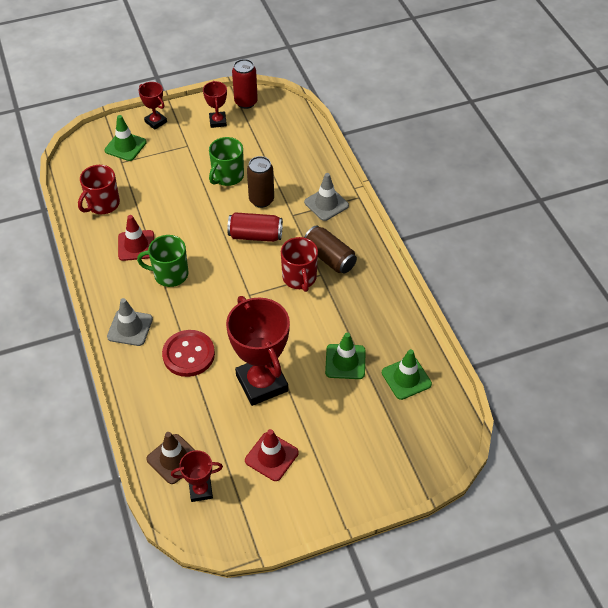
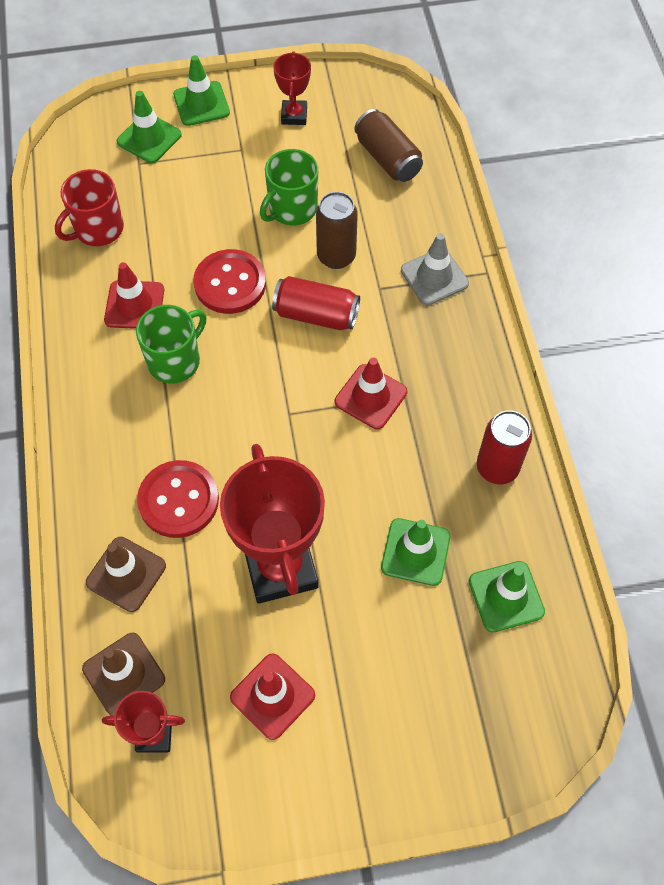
camera: 10 degrees right, 10 degrees up
grey traffic cone [107,298,153,346] -> none
green mug [137,235,188,287] -> green mug turned 120 degrees clockwise [136,305,207,384]
red trophy [138,82,167,130] -> green traffic cone [173,55,230,126]
red can [232,59,258,109] -> red can moved to [477,410,532,484]
red mug [281,237,318,292] -> red traffic cone [335,358,407,429]
brown can [304,226,357,274] -> brown can moved to [354,109,423,182]
none -> brown traffic cone [86,537,166,612]
none -> red button [193,249,266,314]

